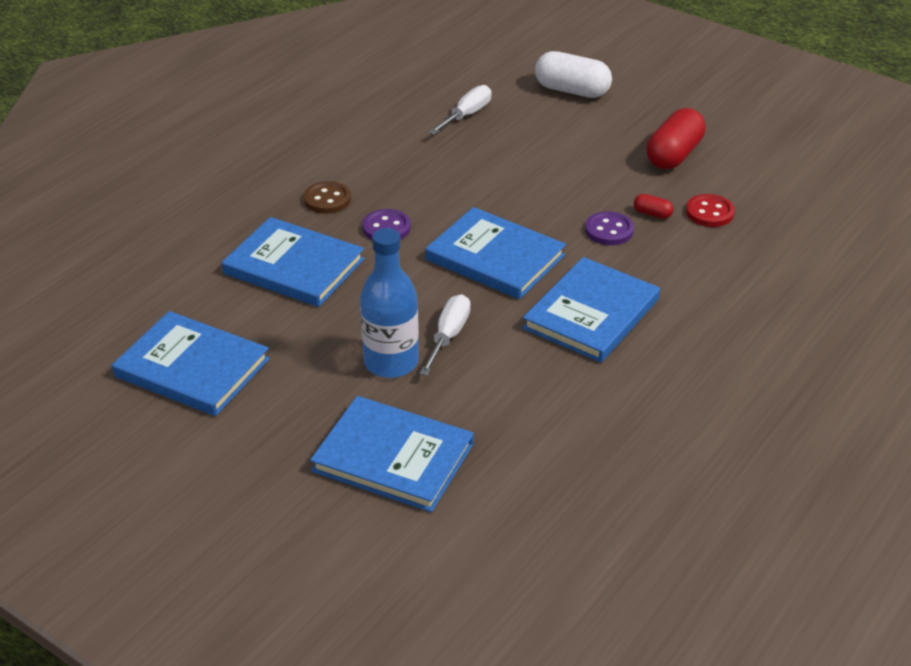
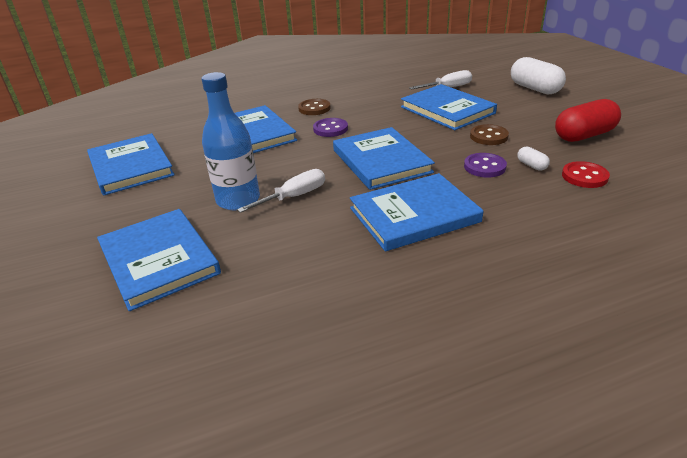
camera: 35 degrees right, 5 degrees down
red capsule [634,194,674,219] -> white capsule [517,146,550,171]
none -> blue book [401,84,497,130]
none -> brown button [470,124,509,145]

